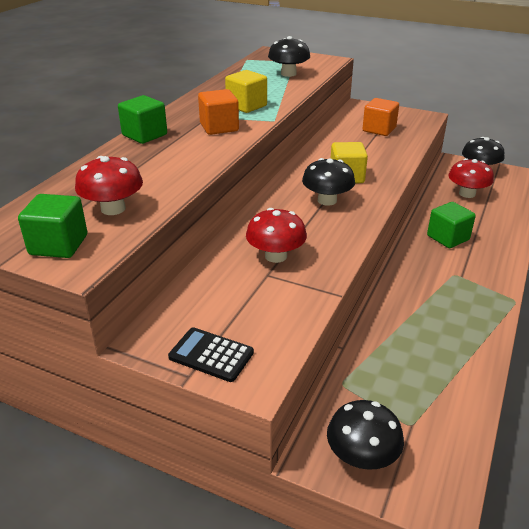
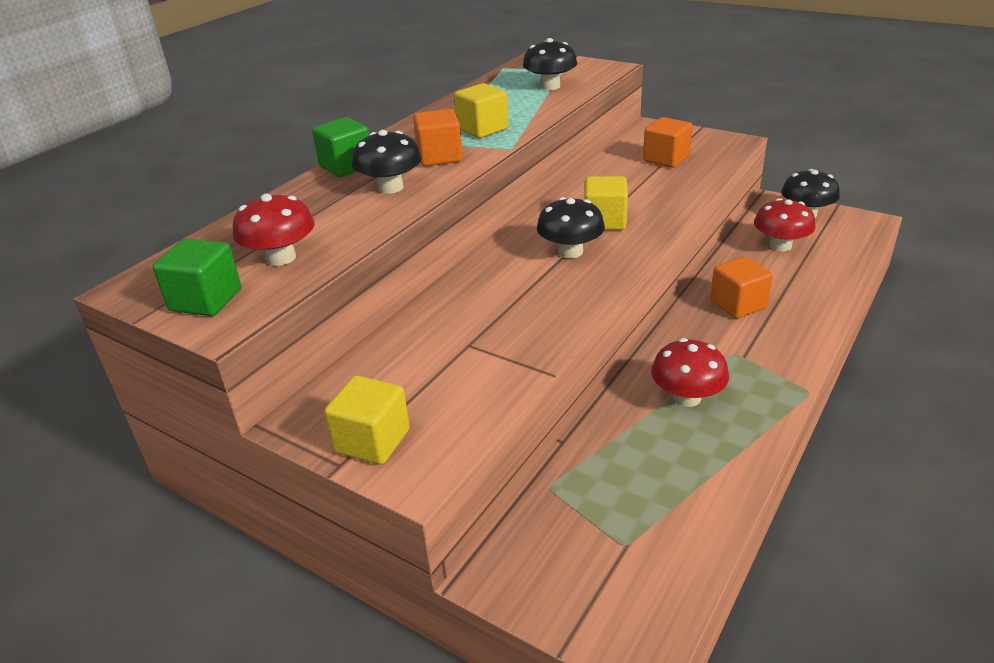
camera: 10 degrees right, 0 degrees up
black calculator [168,327,254,382] -> yellow cube [324,375,410,465]
red mushroom [246,208,307,263] -> red mushroom moved to [651,338,729,407]
black mushroom [327,400,404,470] -> black mushroom moved to [352,130,422,194]
green cube [427,202,476,248] -> orange cube [710,256,773,319]

